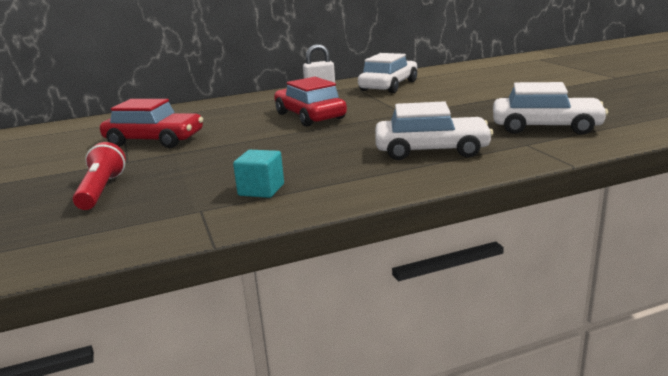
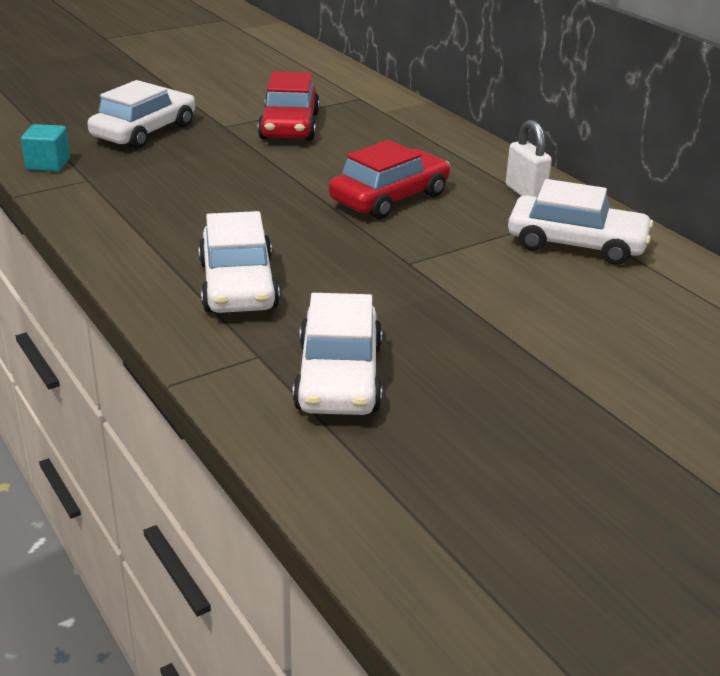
camera: 75 degrees right, 10 degrees up
red flashlight [73,142,126,210] -> white car [87,80,195,149]
turquoise cube [233,150,284,198] -> turquoise cube moved to [21,124,70,172]

